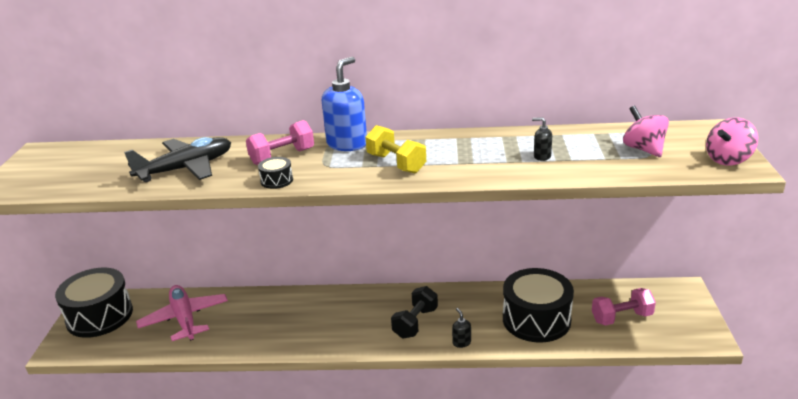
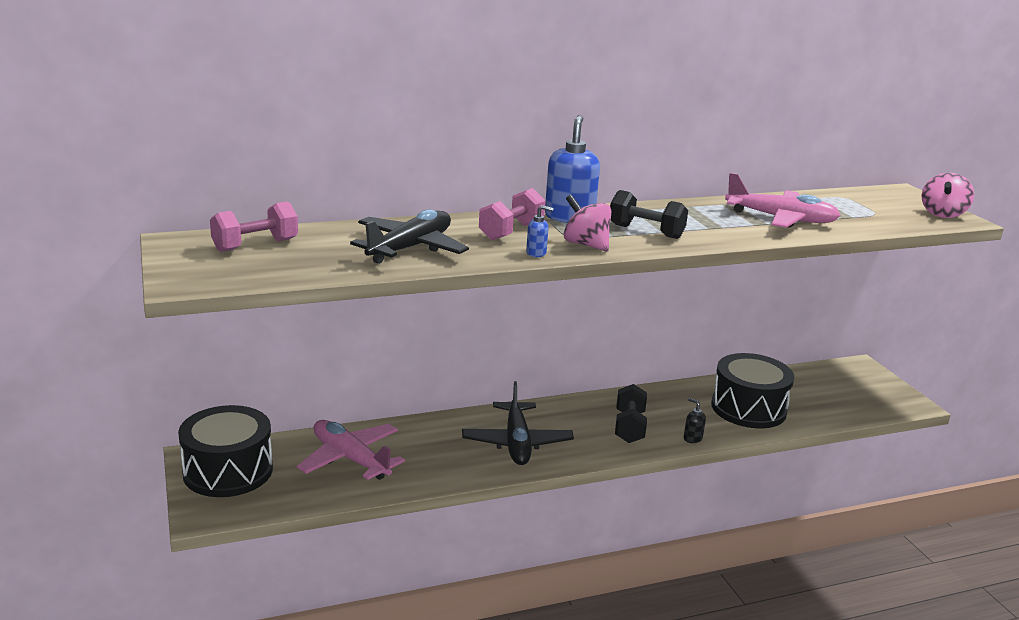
camera: 25 degrees left, 5 degrees down
black drum [258,157,293,189] -> blue soap dispenser [526,205,554,257]
yellow dumbbell [365,125,426,173] -> black dumbbell [610,190,688,239]
black soap dispenser [532,117,552,161] -> pink plane [725,173,841,228]
pink dumbbell [592,288,656,326] -> pink dumbbell moved to [210,201,298,252]
pink spinning top [623,106,669,157] -> pink spinning top moved to [564,195,612,251]
none -> black plane [462,381,574,465]

